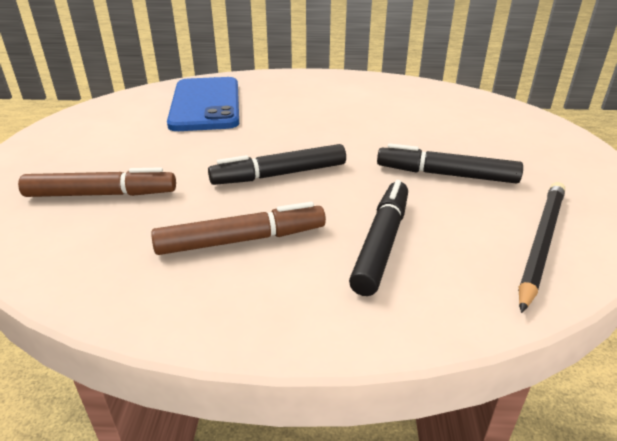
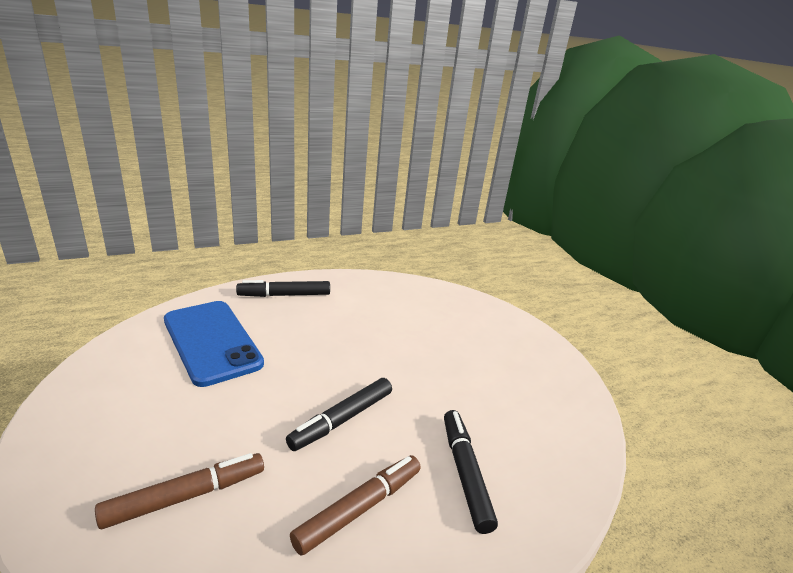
camera: 30 degrees left, 5 degrees down
black marker [377,143,523,183] -> black marker moved to [236,280,330,297]
black pencil [518,182,565,313] -> none

